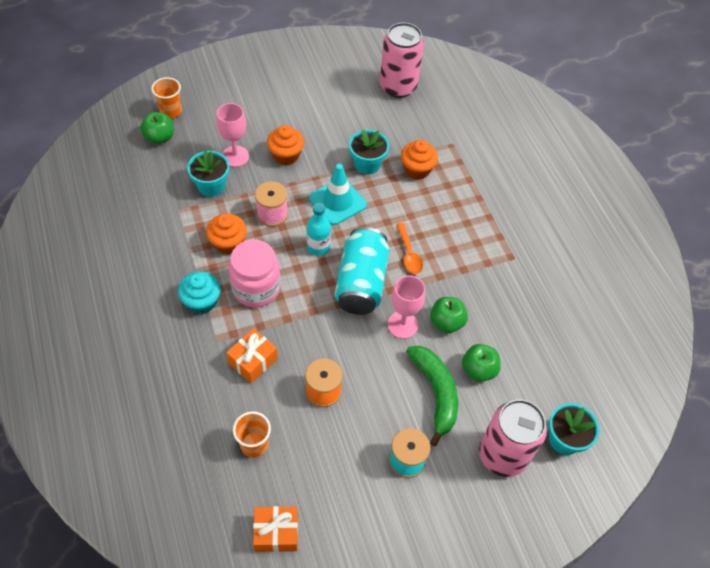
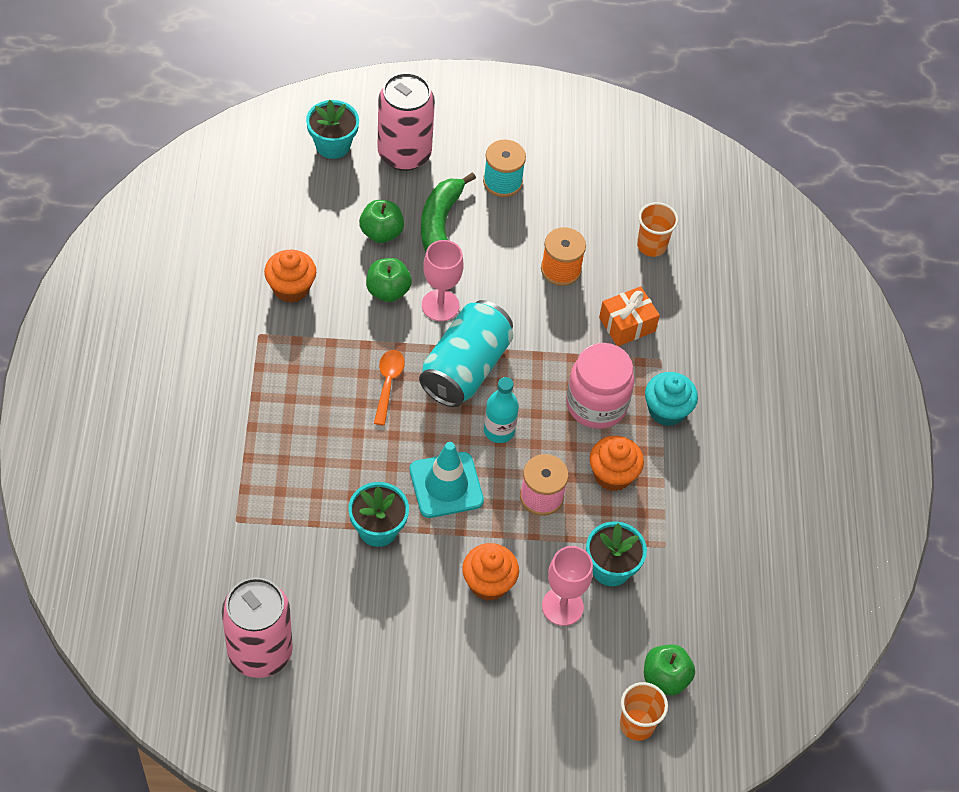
camera: 160 degrees left, 0 degrees up
orange gift [253,506,298,552] -> none
orange cupcake [401,140,438,180] -> orange cupcake moved to [264,249,316,303]

